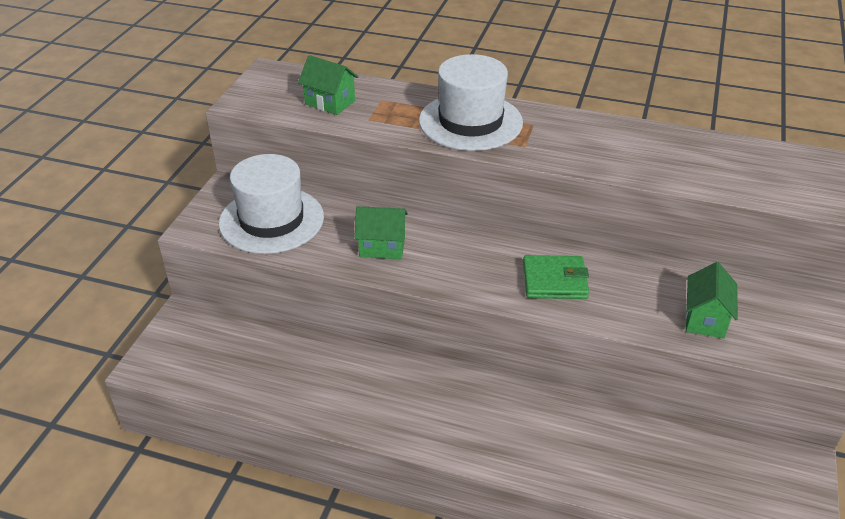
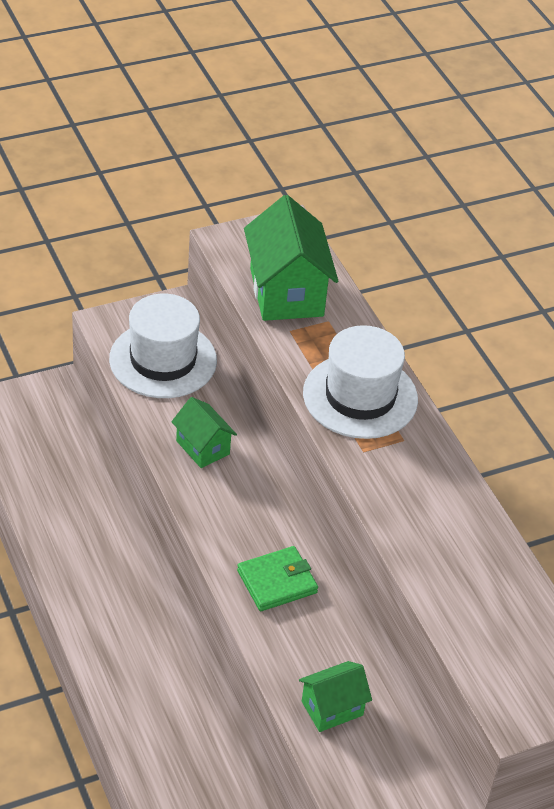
camera: 45 degrees right, 5 degrees up
green house [298,55,358,115] -> green house [244,195,338,321], size x1.81
green wallet [523,255,589,299] -> green wallet turned 75 degrees counterclockwise [237,546,318,611]

